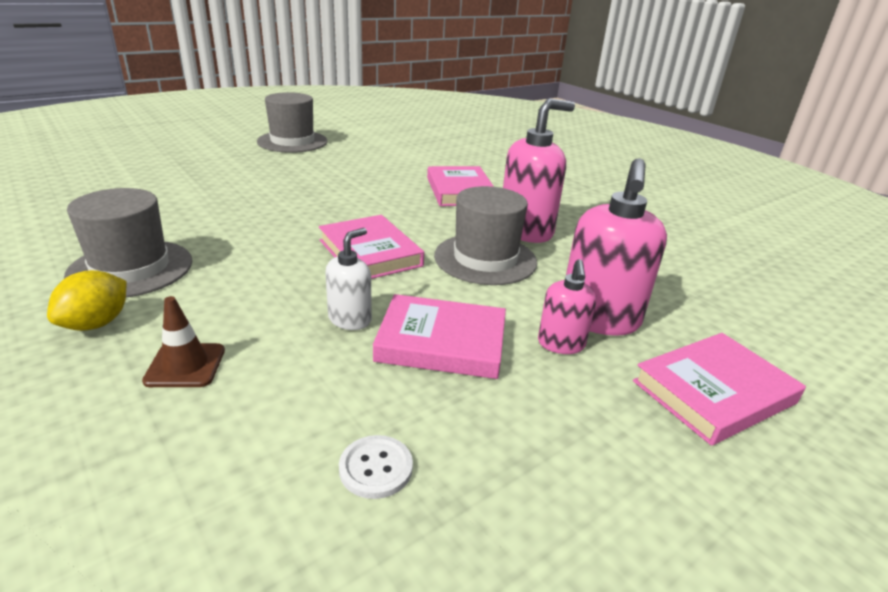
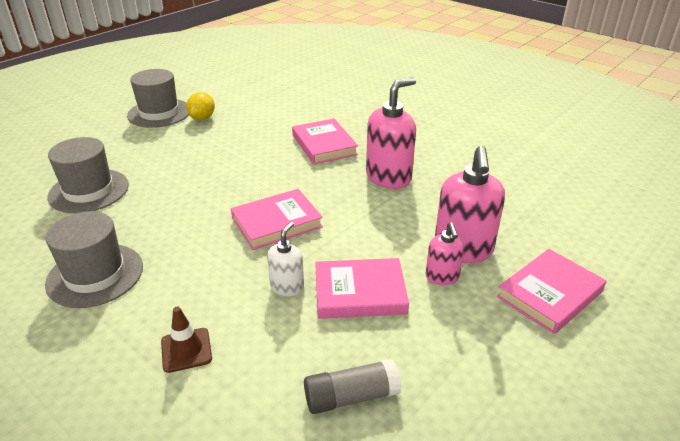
camera: 10 degrees left, 5 degrees up
yellow lemon [47,270,127,331] -> yellow lemon moved to [186,92,215,120]
pink book [319,215,424,279] -> pink book turned 75 degrees counterclockwise [231,189,323,250]
white button [339,435,413,499] -> grey glue stick [304,359,401,414]
grey hat [434,186,537,285] -> grey hat moved to [47,137,129,213]

